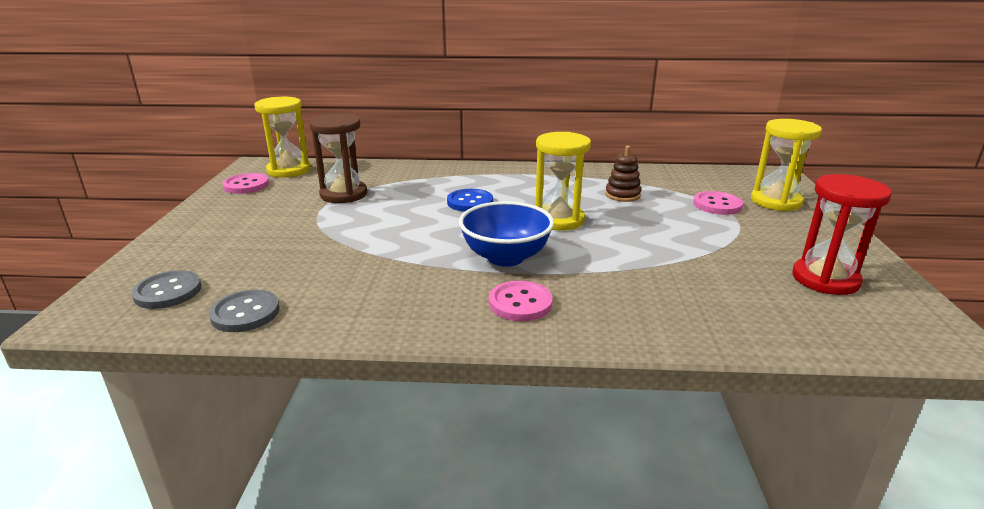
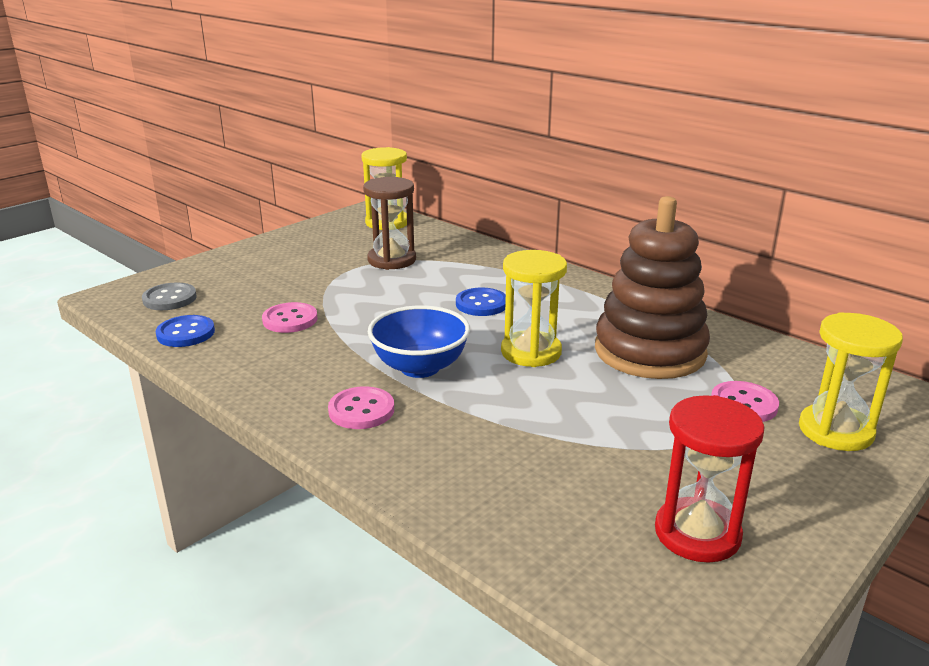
camera: 40 degrees right, 0 degrees up
grey button [209,290,280,332] -> blue button [156,315,215,347]
pink button [222,173,269,194] -> pink button moved to [262,302,317,333]
brown stacking toy [605,146,641,202] -> brown stacking toy [595,196,710,379], size x2.43

